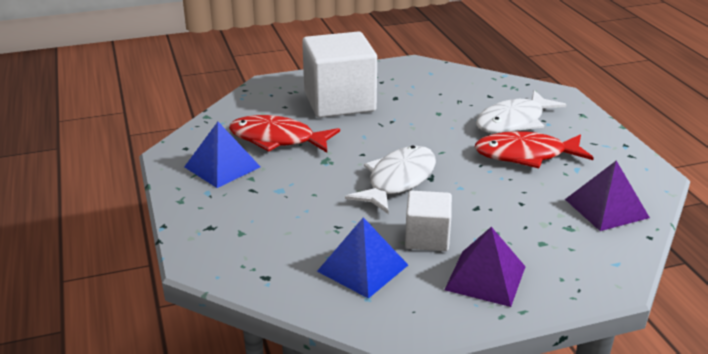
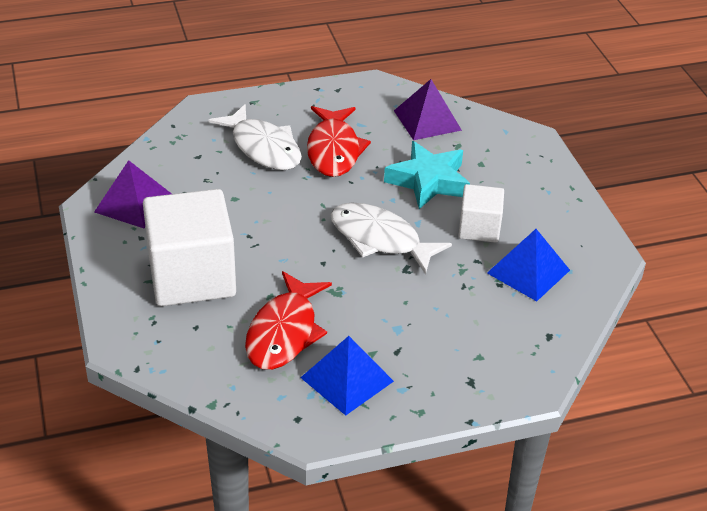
camera: 90 degrees left, 10 degrees up
purple pyramid [444,227,526,307] -> purple pyramid moved to [94,160,172,228]
none -> turquoise star [384,141,470,209]

